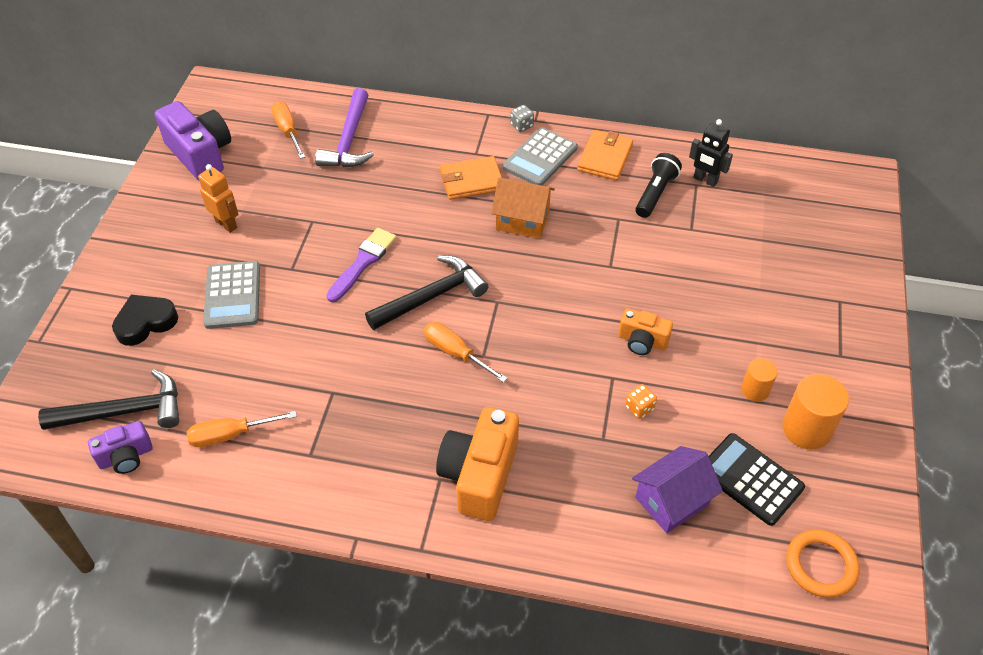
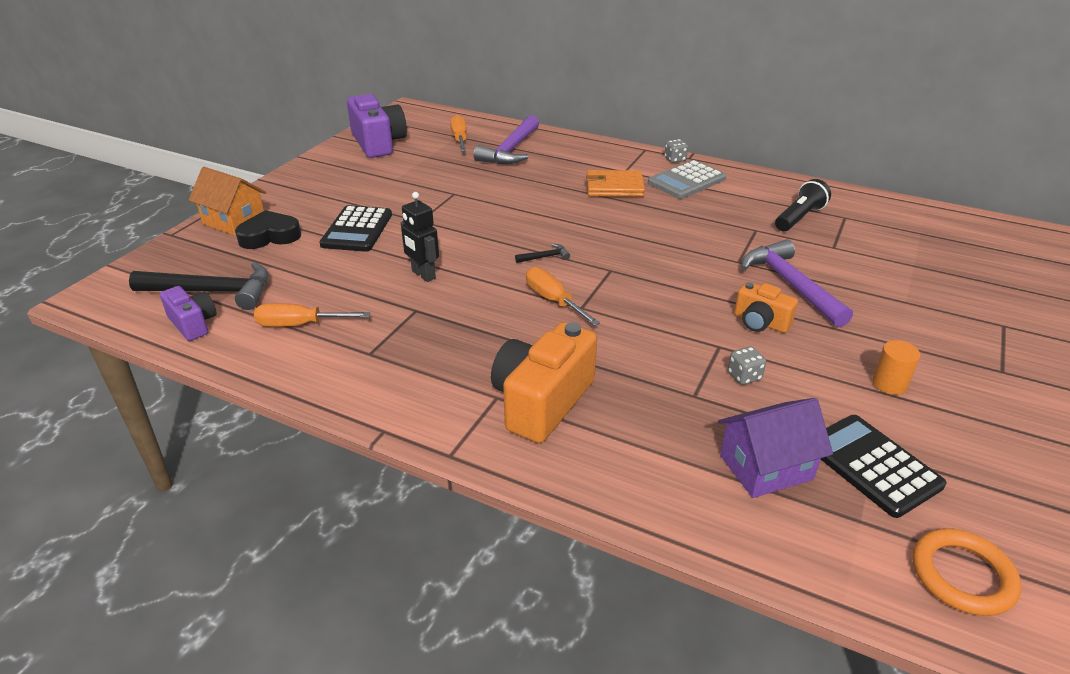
camera: 15 degrees right, 15 degrees down
purple camera [88,421,153,474] -> purple camera turned 120 degrees counterclockwise [160,286,217,341]
orange robot [198,164,239,233] -> none
grey calculator [203,261,260,329] -> black calculator [320,205,392,252]
purple brush [327,228,397,302] -> none
black hammer [365,255,489,330] -> black hammer [515,244,570,263], size x0.42
orange house [491,177,555,239] -> orange house moved to [189,167,266,236]
orange wallet [577,130,633,181] -> none
orange dice [625,384,657,419] -> grey dice [728,347,766,385]
black robot [689,119,733,187] -> black robot moved to [401,192,439,282]
orange cylinder [782,374,849,450] -> none
none -> purple hammer [741,239,853,327]

